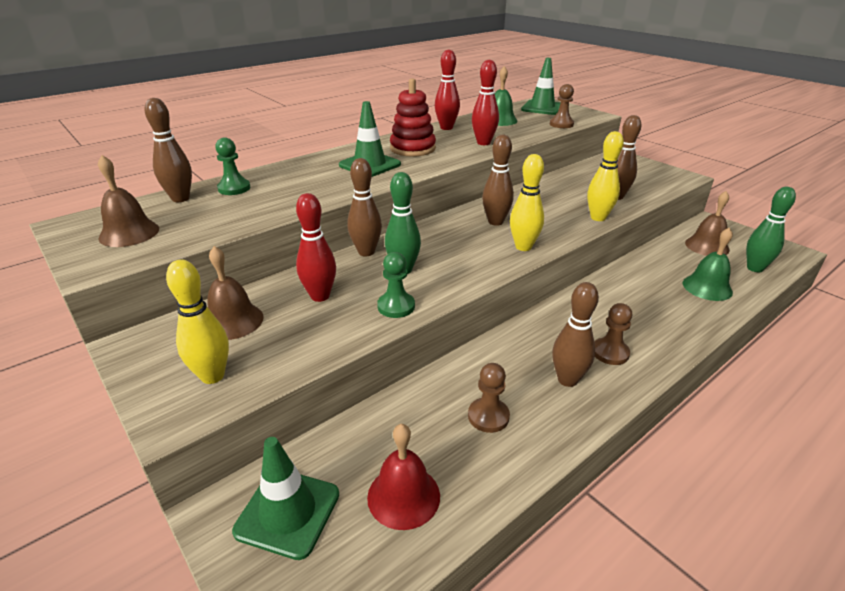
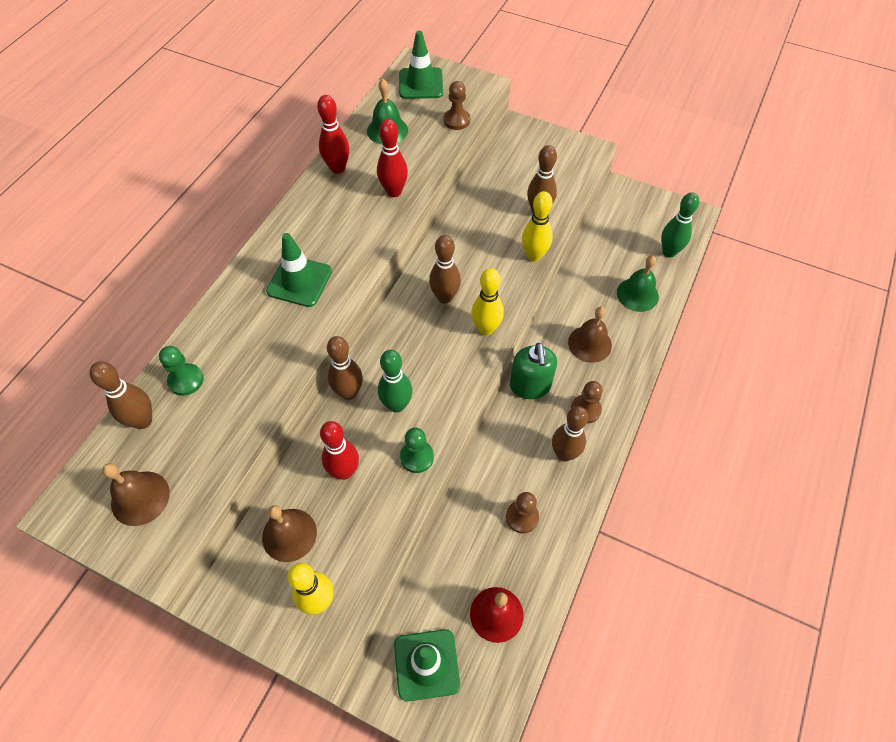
camera: 25 degrees left, 25 degrees up
red stacking toy [390,78,436,157] -> none
brown bell [685,191,730,256] -> brown bell moved to [568,307,612,363]
none -> green soap dispenser [510,343,557,399]

